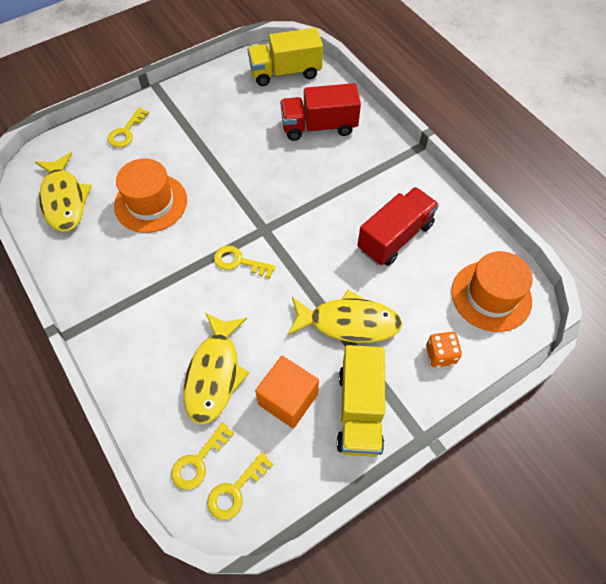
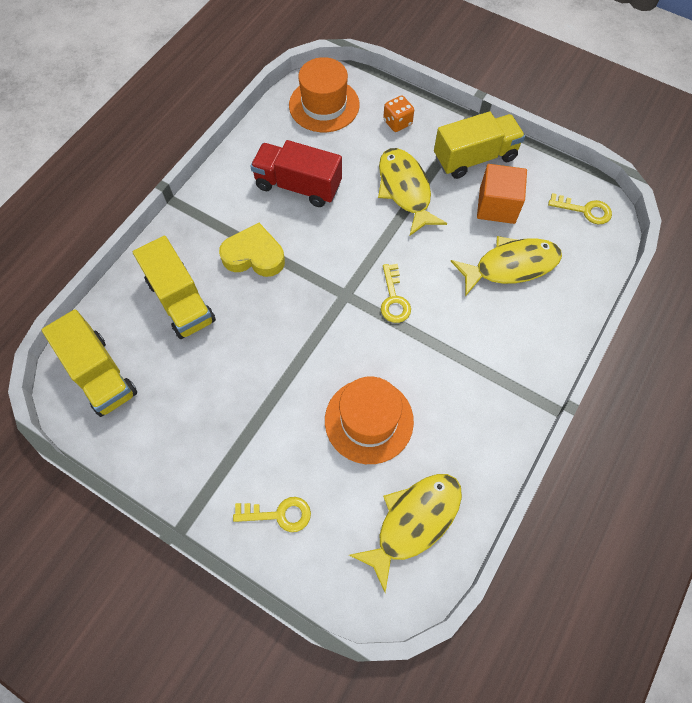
camera: 115 degrees left, 5 degrees up
yellow key [172,422,234,490] -> none
red truck [280,83,361,141] -> yellow truck [133,236,216,339]
none -> yellow heart [219,223,285,277]

